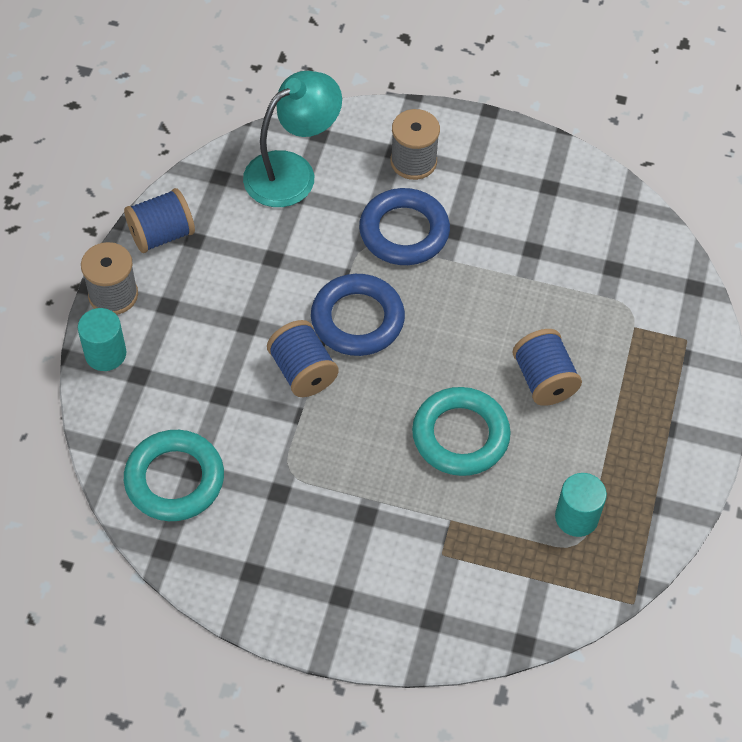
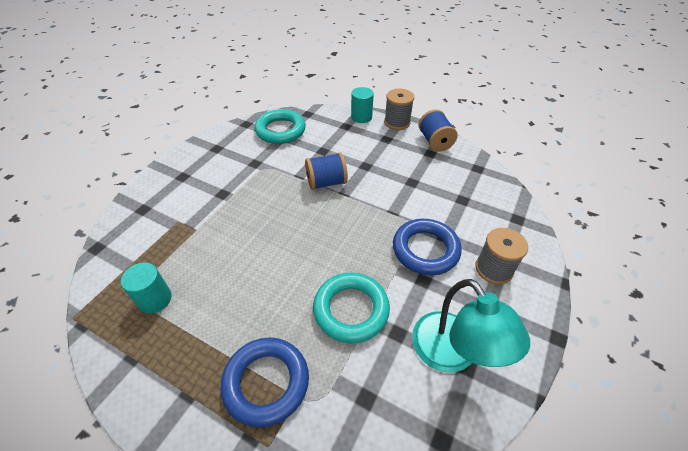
camera: 105 degrees right, 10 degrees down
turquoise lamp [243,71,342,207] -> turquoise lamp moved to [412,279,530,373]
blue ring [311,274,405,356] -> blue ring moved to [220,337,309,427]
turquoise ring [412,387,511,476] -> turquoise ring moved to [313,273,390,343]
blue spool [513,329,582,406] -> none

